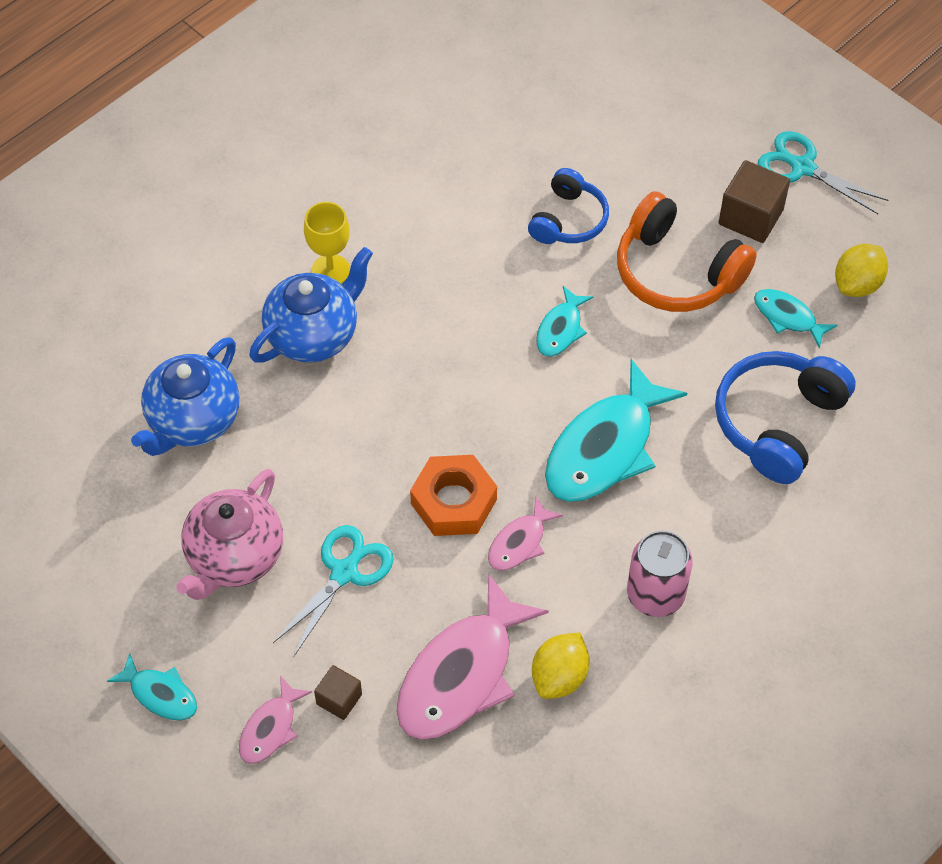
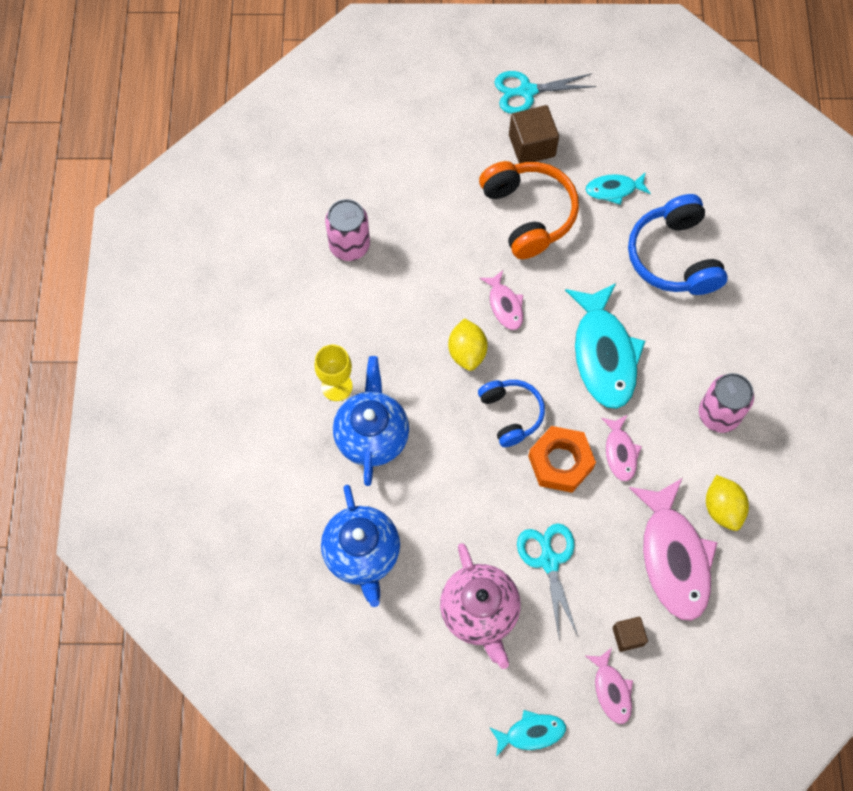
camera: 45 degrees left, 10 degrees up
blue headphones [528,168,609,244] -> blue headphones moved to [478,380,545,447]
turquoise fish [536,286,593,357] -> pink fish [480,270,523,330]
orange headphones [617,191,757,312] -> orange headphones turned 105 degrees counterclockwise [479,161,579,259]
yellow lemon [835,244,888,297] -> yellow lemon moved to [448,318,488,371]
none -> pink can [325,199,370,261]

